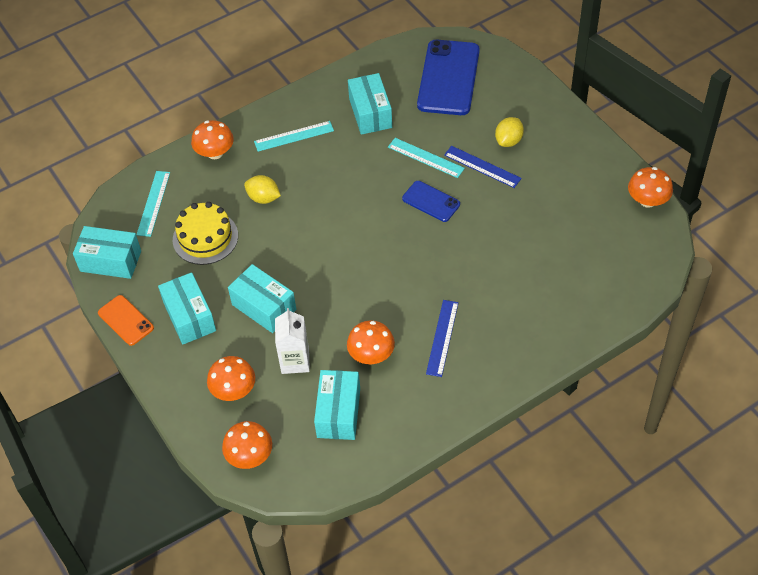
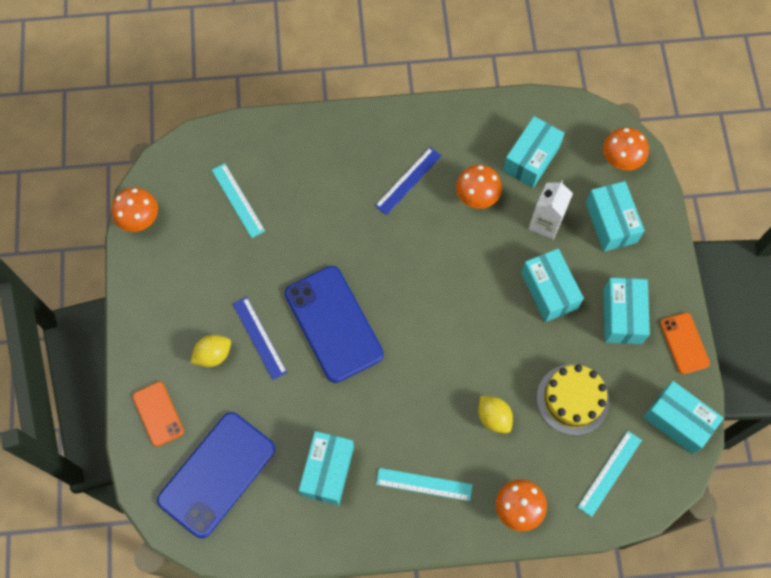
camera: 155 degrees left, 15 degrees up
orange mushroom [207,356,255,401] -> turquoise box [586,181,645,252]
turquoise ruler [388,138,465,178] -> turquoise ruler moved to [212,163,265,238]
blue phone [402,181,460,222] -> blue phone [285,266,384,383], size x1.90
none -> orange phone [133,382,184,447]

